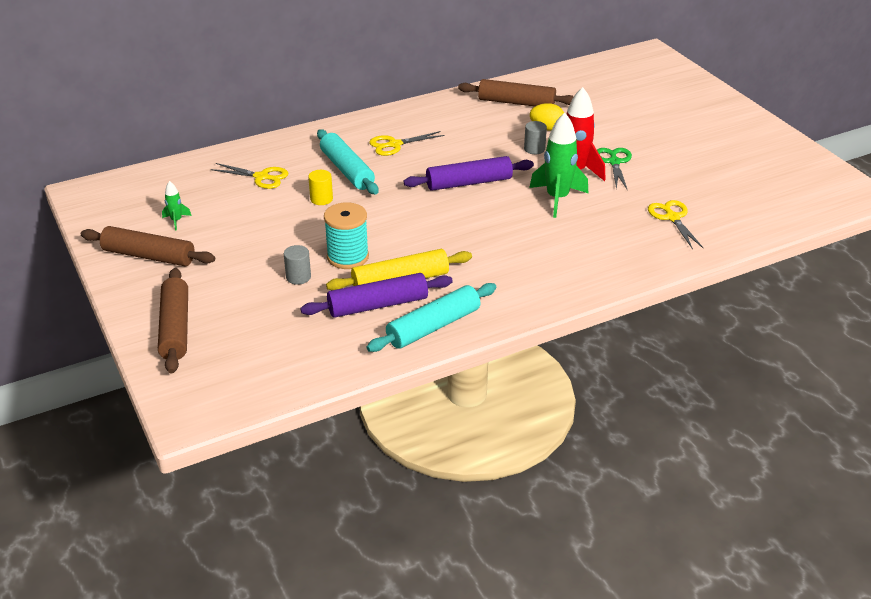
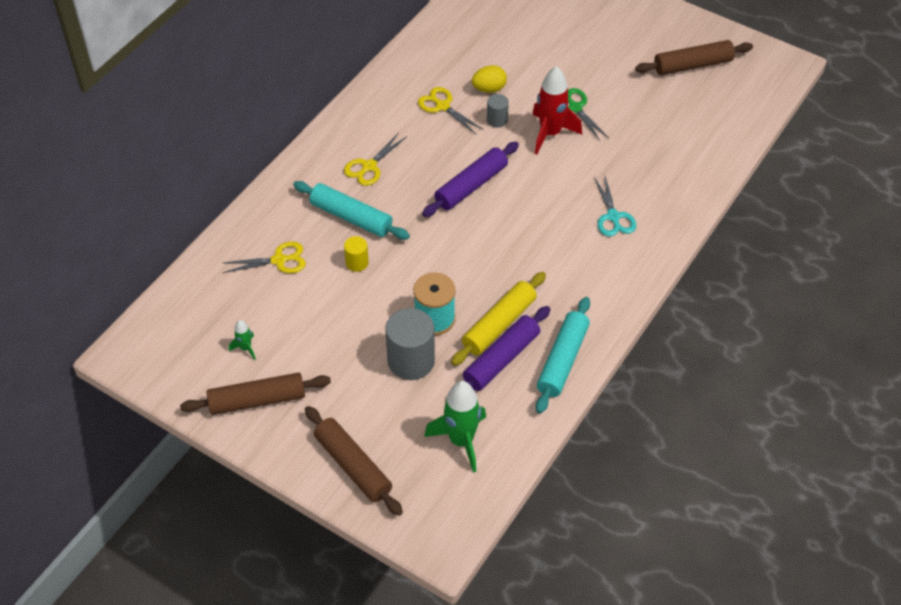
camera: 30 degrees left, 15 degrees up
grey cylinder [284,245,311,285] -> grey cylinder [385,308,435,380], size x1.95
brown rolling pin [458,79,574,106] -> brown rolling pin moved to [635,40,753,75]
green rocket [529,113,588,218] -> green rocket moved to [424,381,486,473]
yellow scissors [648,200,703,249] -> yellow scissors moved to [418,87,484,134]
none -> turquoise scissors [594,176,636,237]

